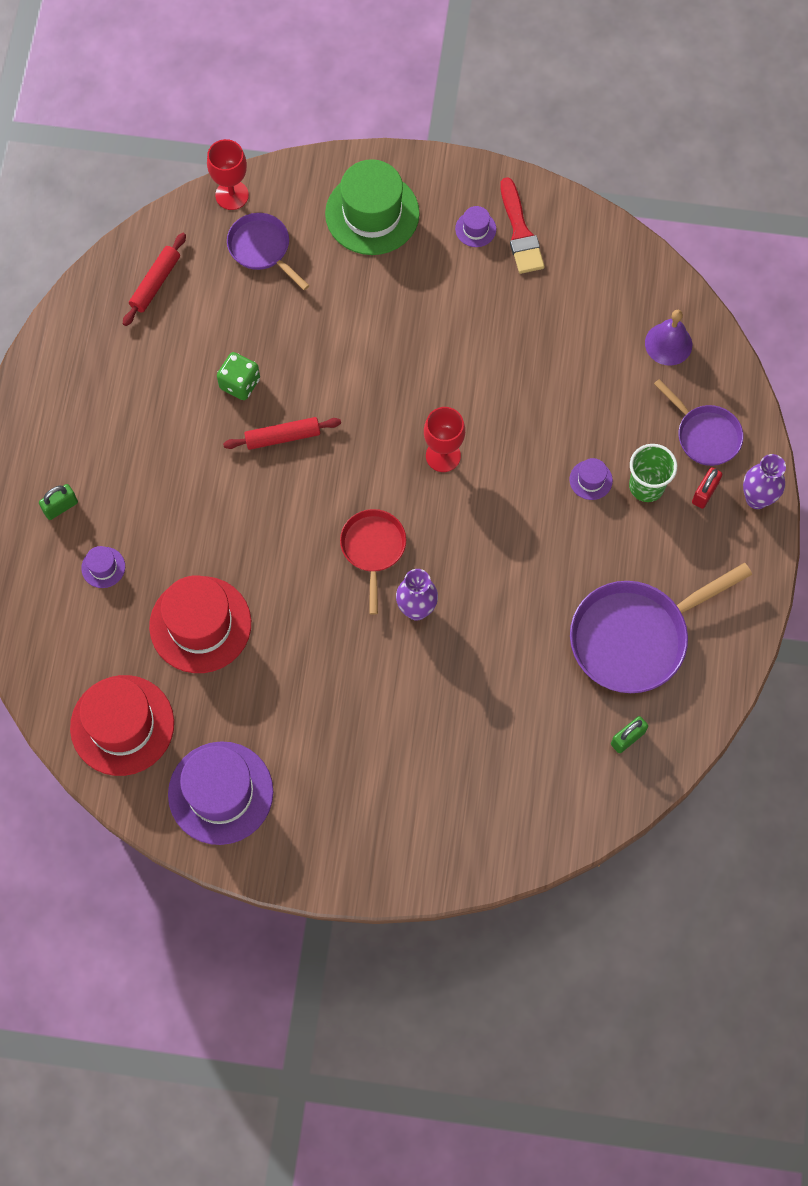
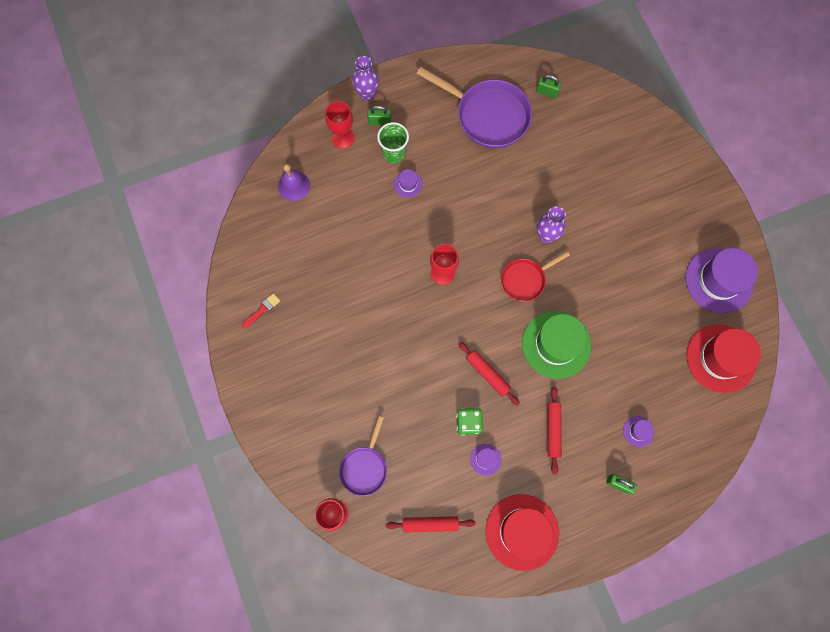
camera: 120 degrees left, 5 degrees up
red hat [149,576,251,673] -> red hat moved to [485,494,559,571]
green hat [325,159,420,255] -> green hat moved to [522,311,591,379]
purple hat [455,206,496,247] -> purple hat moved to [470,444,501,476]
red brush [500,177,545,274] -> red brush [242,293,280,328], size x0.58
purple pan [654,379,743,466] -> red goblet [325,101,354,149]
red padlock [692,467,722,509] -> green padlock [368,105,391,125]
none -> red rolling pin [547,387,562,474]

